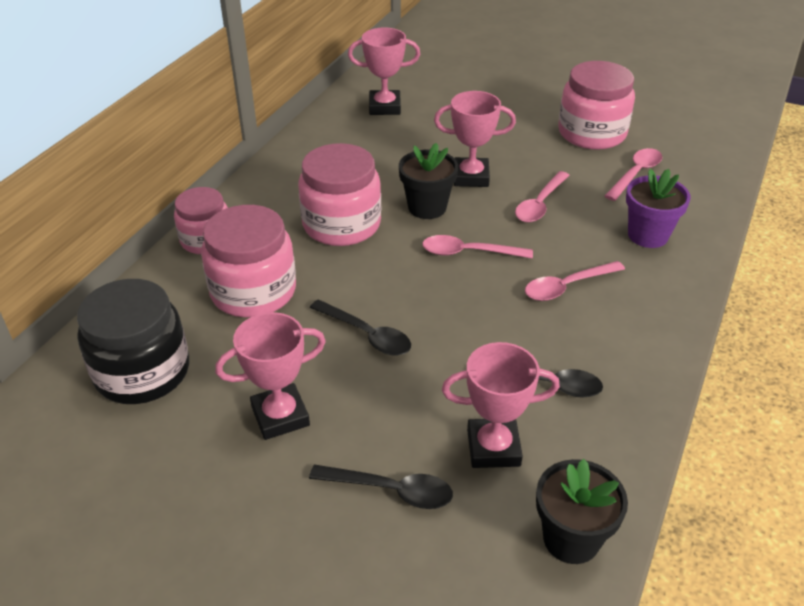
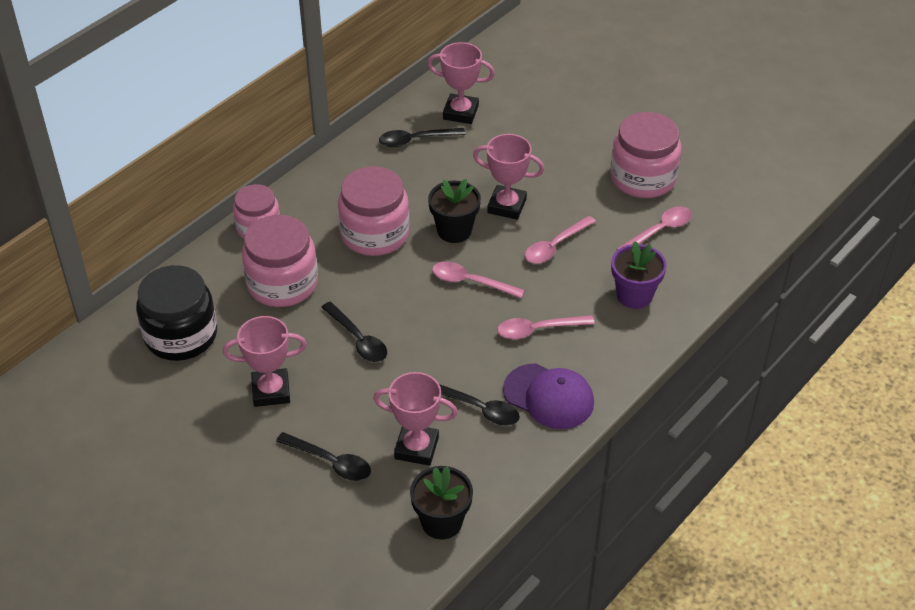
camera: 15 degrees right, 5 degrees up
none -> black spoon [379,128,465,147]
none -> purple cap [503,363,594,429]

